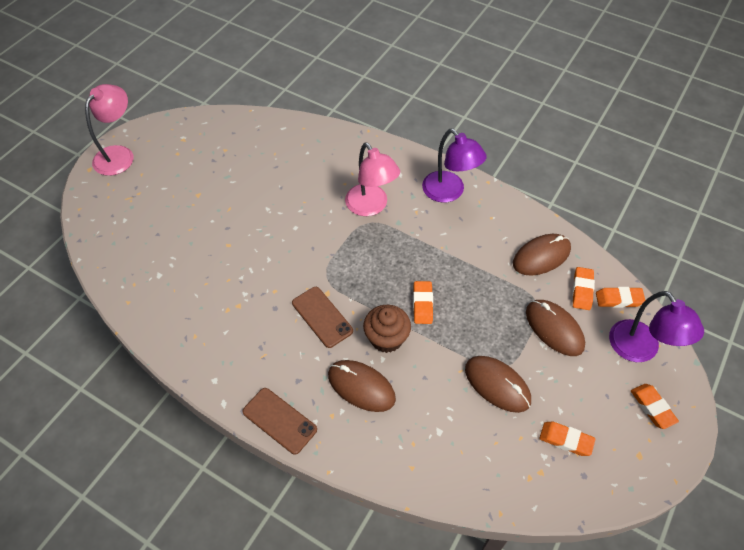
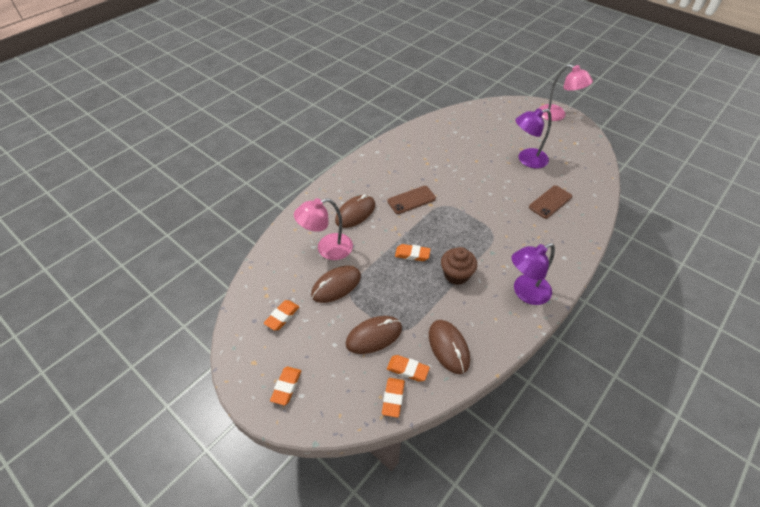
camera: 100 degrees right, 5 degrees down
brown phone [242,388,317,455] -> brown phone moved to [529,185,572,219]
pink lamp [345,142,400,216] -> pink lamp moved to [294,198,353,260]
brown cupcake [363,305,411,353] -> brown cupcake moved to [441,247,477,285]
purple lamp [609,291,704,362] -> purple lamp moved to [515,108,552,169]
orange eraser [631,384,679,429] -> orange eraser turned 60 degrees counterclockwise [270,367,301,405]

